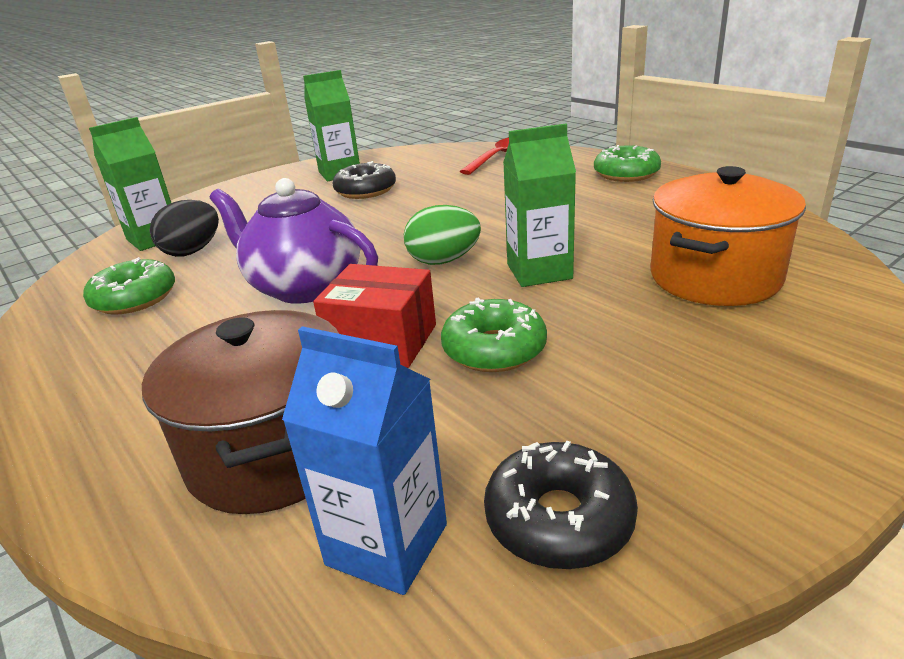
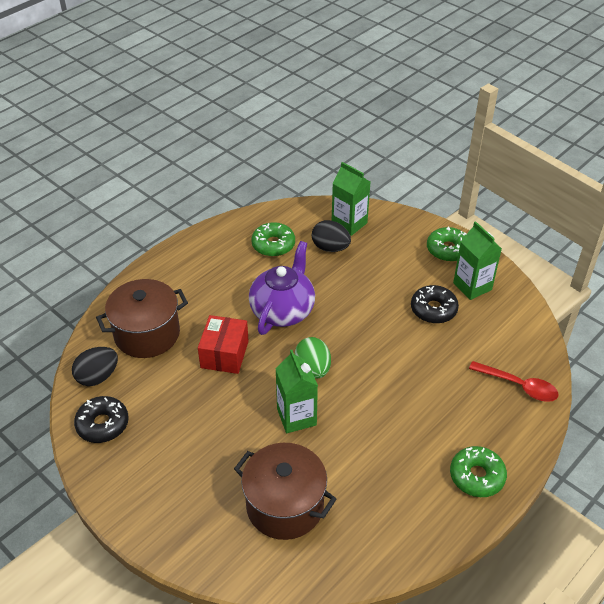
camera: 80 degrees right, 15 degrees up
blue carton [282,326,447,595] -> black egg [72,347,118,386]
green donut [441,298,547,372] -> green donut moved to [427,227,467,262]
orange pot [650,166,806,306] -> brown pot [234,443,336,540]

